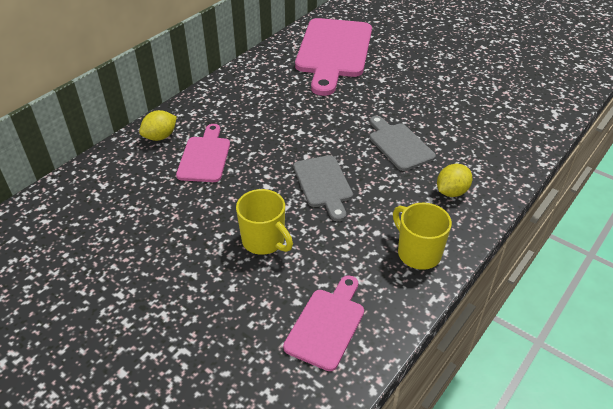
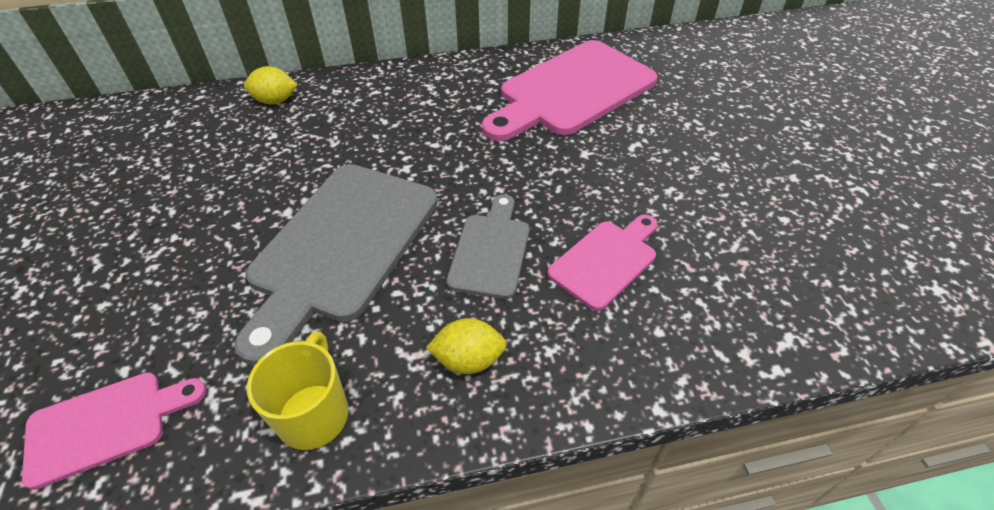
camera: 40 degrees right, 5 degrees up
pink cutting board [176,124,230,182] -> pink cutting board moved to [547,214,658,311]
yellow mug [236,189,293,255] -> none
grey cutting board [293,155,353,221] -> grey cutting board [234,164,438,366], size x1.88

